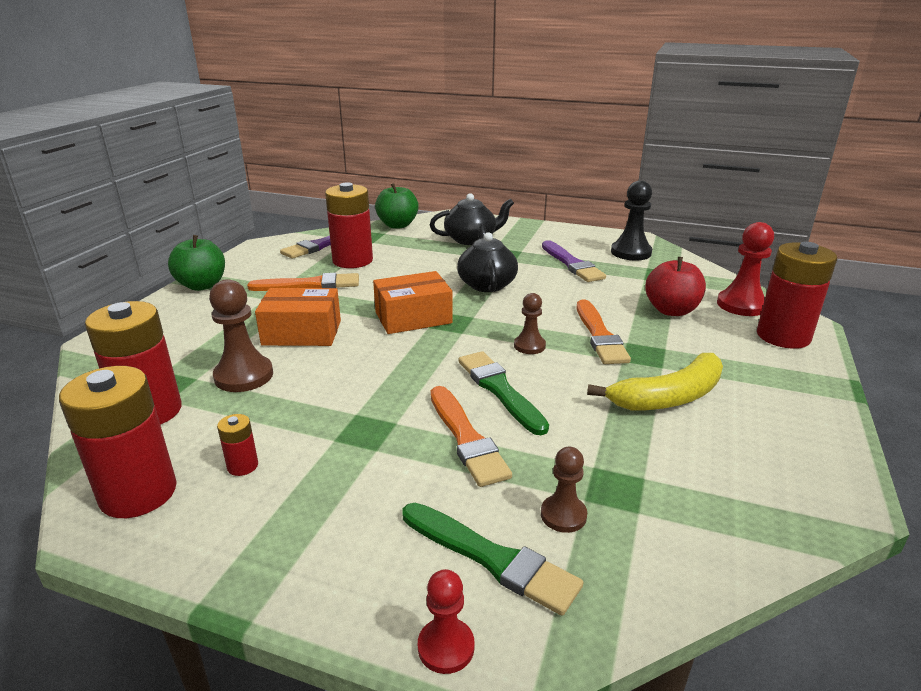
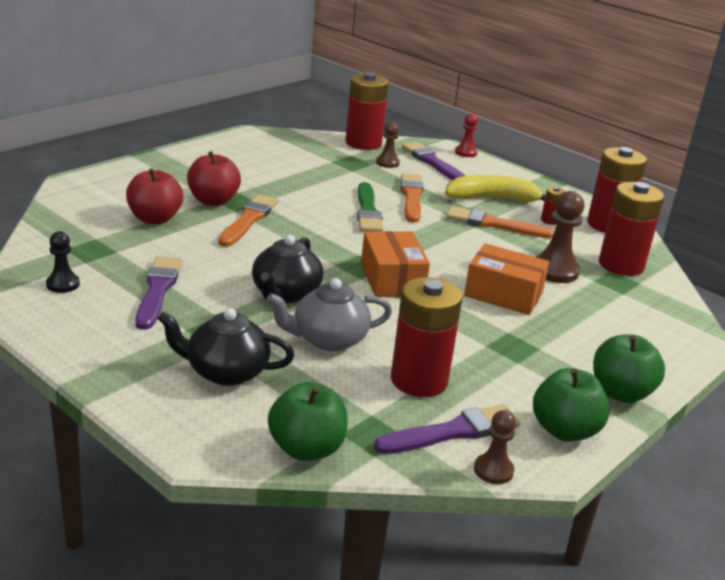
camera: 160 degrees left, 0 degrees up
orange brush [247,273,359,291] -> orange brush moved to [446,206,555,239]
orange box [373,271,453,334] -> orange box turned 75 degrees clockwise [361,231,430,297]
green brush [402,503,583,616] -> purple brush [402,142,465,180]
brown pawn [514,293,546,354] -> brown pawn moved to [474,410,516,484]
yellow banana [587,353,723,411] -> yellow banana moved to [445,175,546,202]
black pawn [611,180,652,261] -> black pawn [46,231,80,293], size x0.60
red pawn [717,222,774,316] -> none
red battery [757,242,837,349] -> red battery moved to [345,72,389,150]
none -> red apple [187,151,241,206]
none -> grey teapot [267,278,392,351]
none -> green apple [533,368,610,442]

